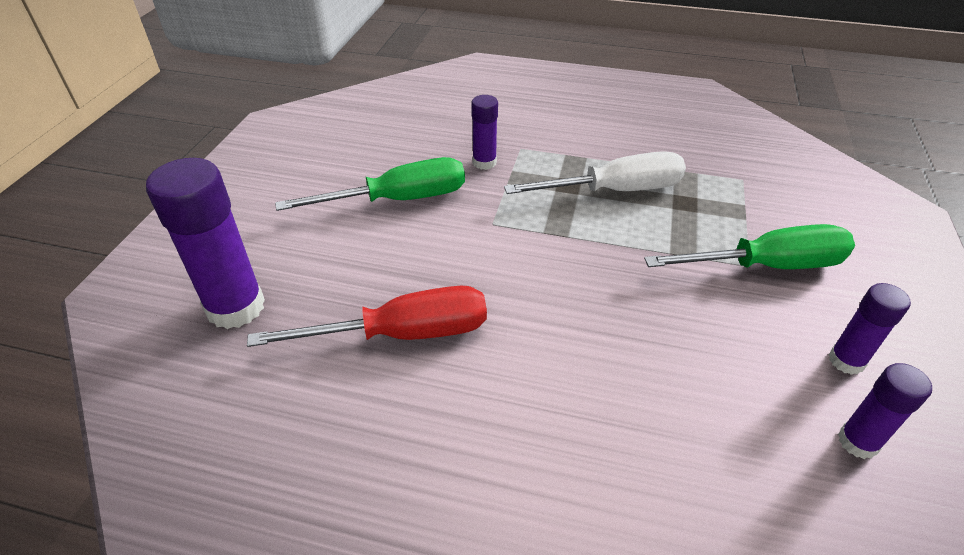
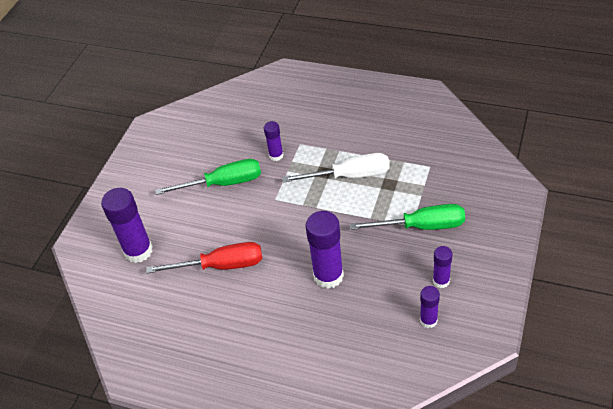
camera: 10 degrees right, 5 degrees up
none -> purple glue stick [306,211,344,289]

